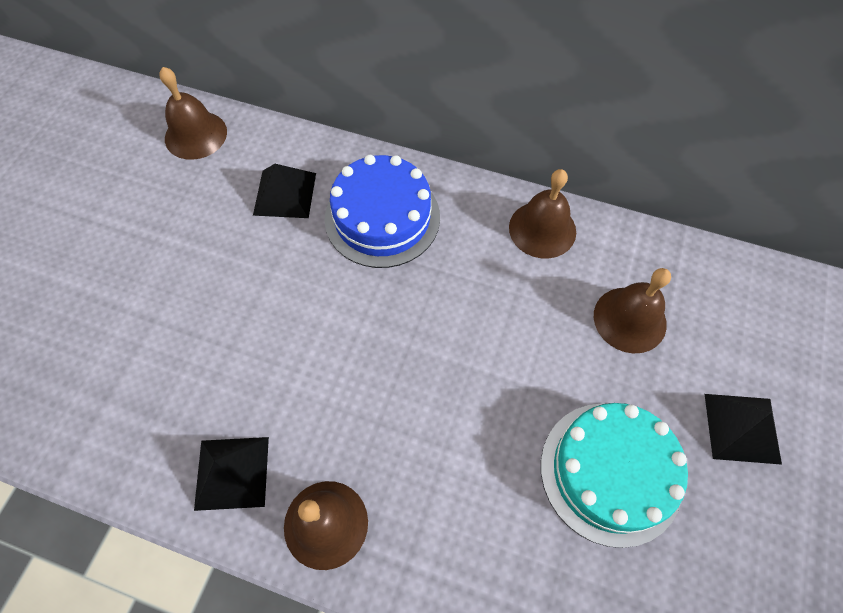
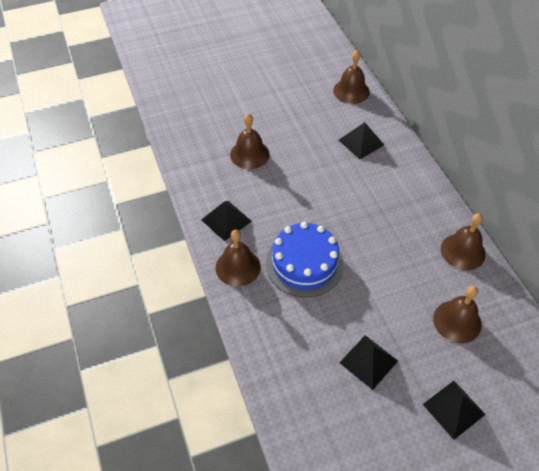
camera: 50 degrees right, 10 degrees down
blue cake [325,155,440,268] -> blue cake moved to [266,222,344,298]
turquoise cake [541,403,688,548] -> black pyramid [340,335,398,390]
none -> brown bell [230,114,270,169]

